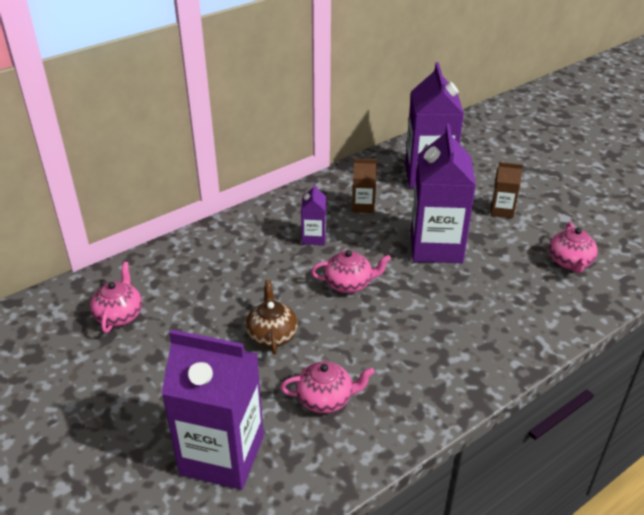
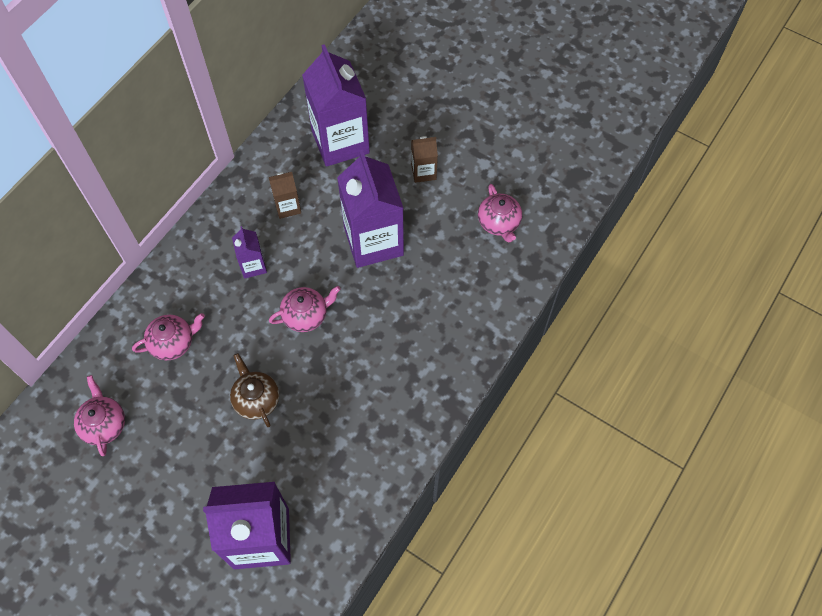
camera: 20 degrees left, 25 degrees up
pink teapot [280,362,375,413] -> pink teapot moved to [132,313,205,360]

